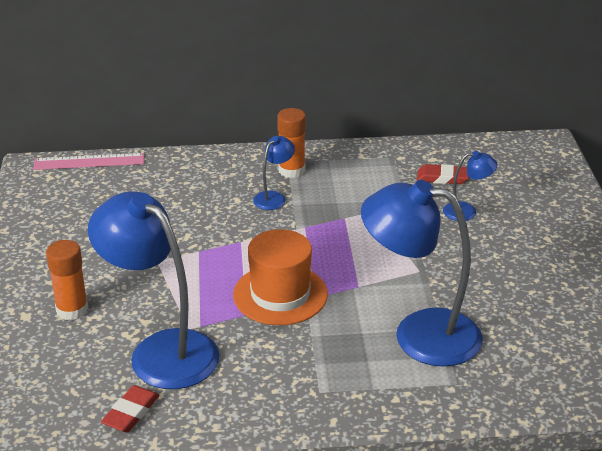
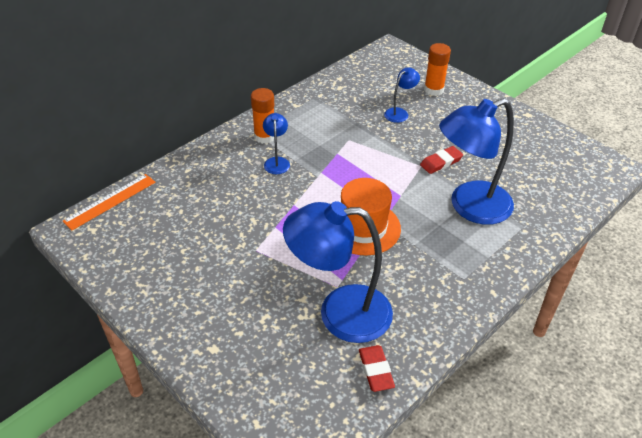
camera: 40 degrees left, 10 degrees up
pink ruler [33,153,144,170] -> orange ruler [63,174,155,230]
orange glue stick [46,240,89,320] -> orange glue stick moved to [424,43,451,96]
red eraser [417,164,469,184] -> red eraser moved to [420,146,463,174]

